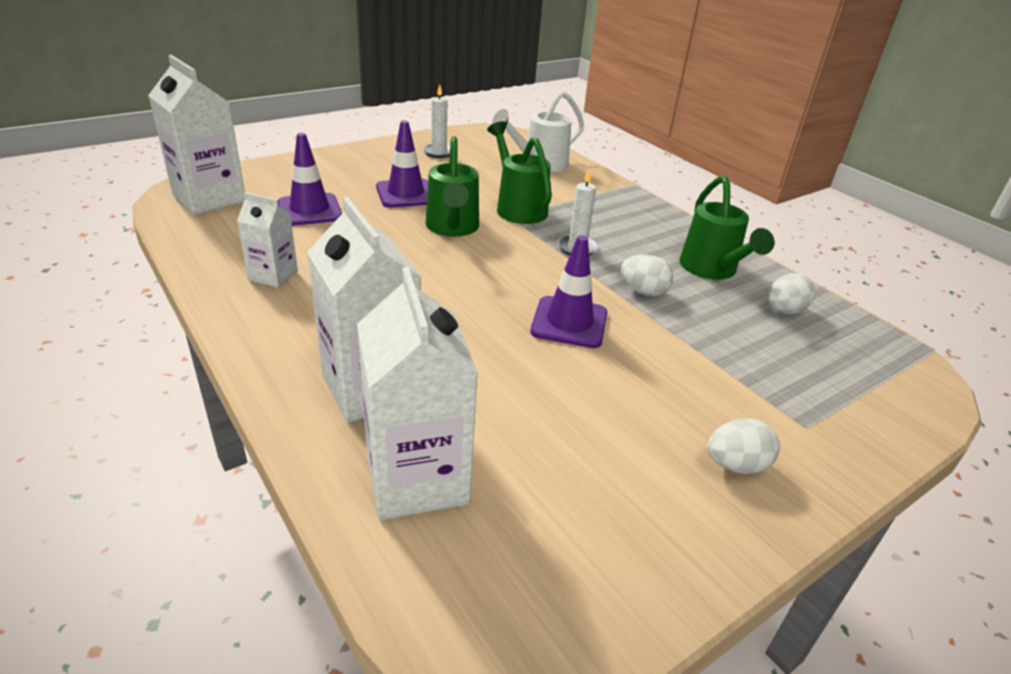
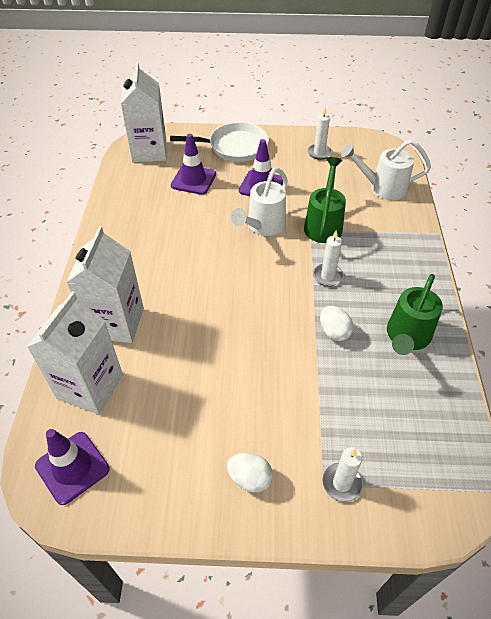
camera: 40 degrees right, 15 degrees up
white carton [237,192,298,288] -> none
green watering can [426,136,479,237] -> white watering can [231,168,288,236]
purple traffic cone [531,235,607,348] -> purple traffic cone moved to [35,429,110,505]
white egg [768,273,815,314] -> none
none -> white pan [170,122,269,162]
none -> white candle [322,448,363,502]

